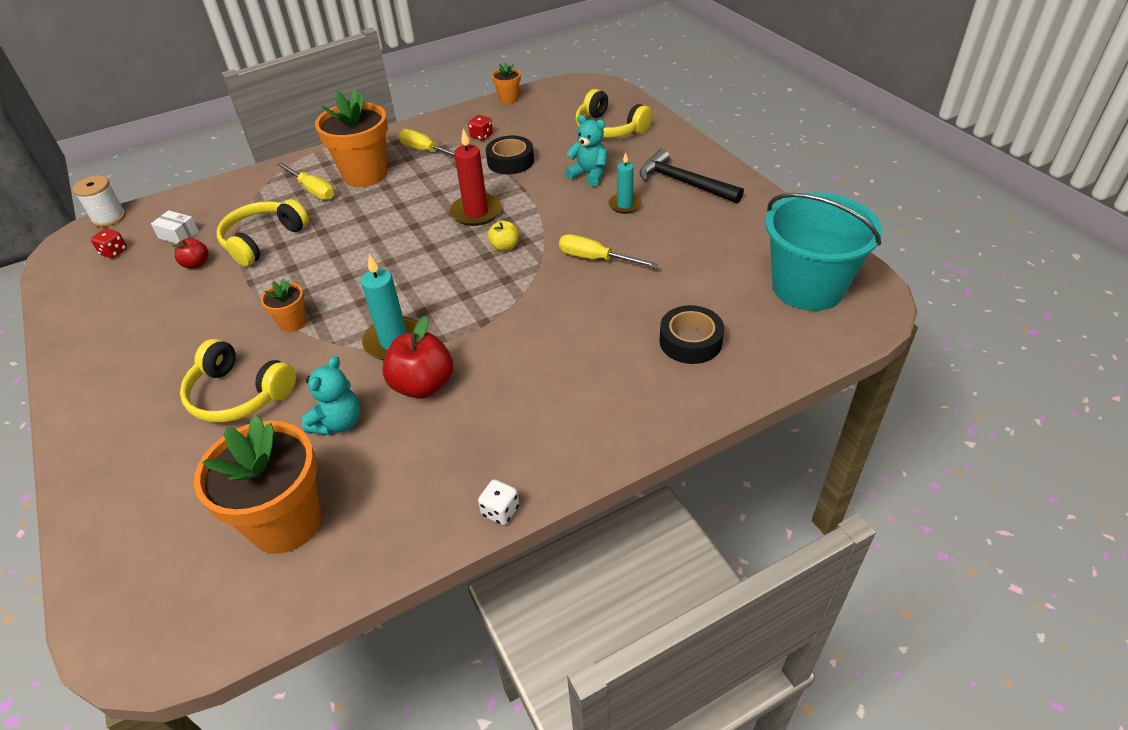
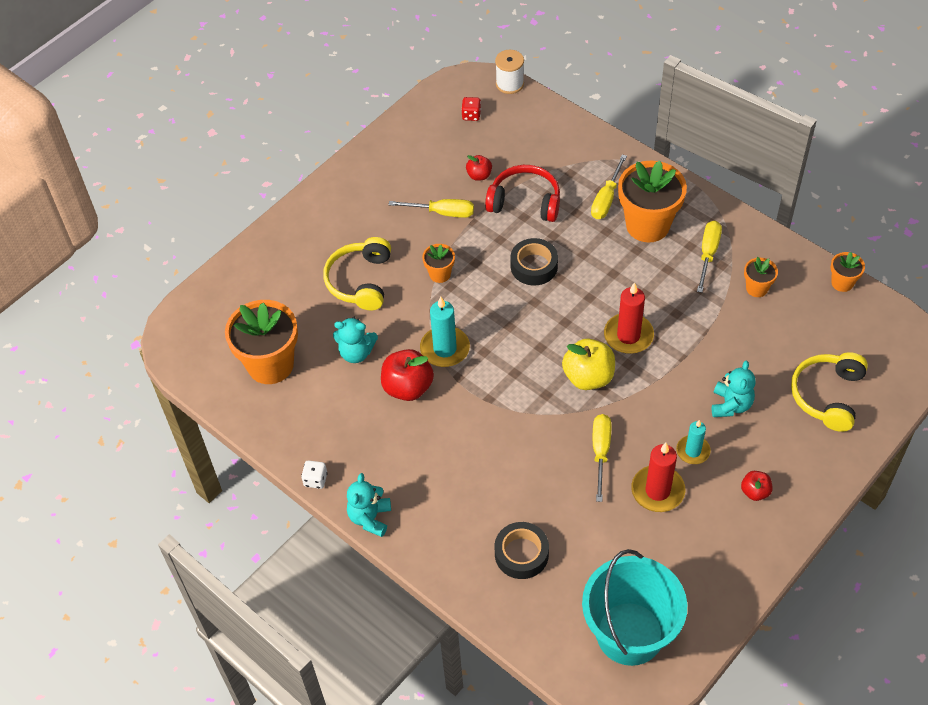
camera: 70 degrees right, 10 degrees up
white box [151,210,199,244] -> none
yellow headphones [217,199,309,267] -> red headphones [485,165,560,222]
red dice [468,115,493,141] -> orange flower pot [744,257,778,297]
black tape [486,135,534,175] -> black tape moved to [510,238,558,286]
yellow apple [488,221,519,252] -> yellow apple [562,339,615,390], size x1.82
black hammer [639,149,744,204] -> red apple [741,471,773,501]
none -> turquoise teddy bear [347,473,391,537]
none -> yellow screwdriver [388,199,474,218]
none -> red candle [631,443,685,512]

